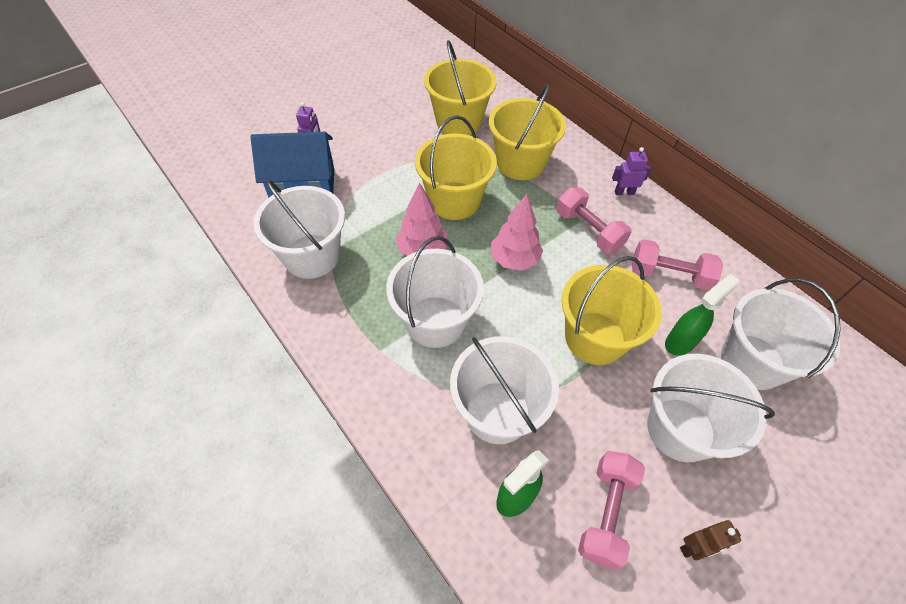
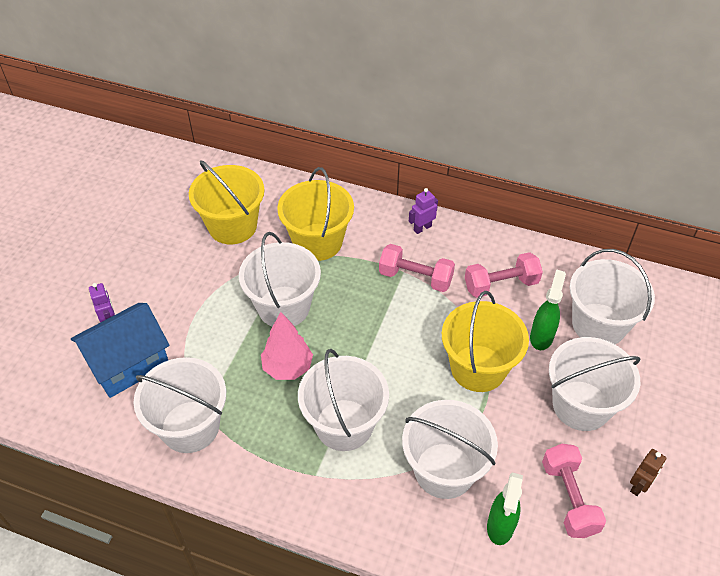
camera: 30 degrees left, 5 degrees down
yellow bucket [415,115,497,220] -> white bucket [239,232,321,327]
pink tree [491,194,543,271] -> none

